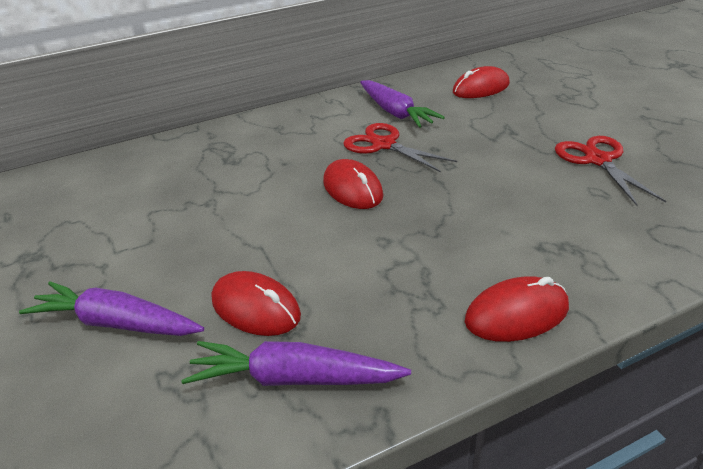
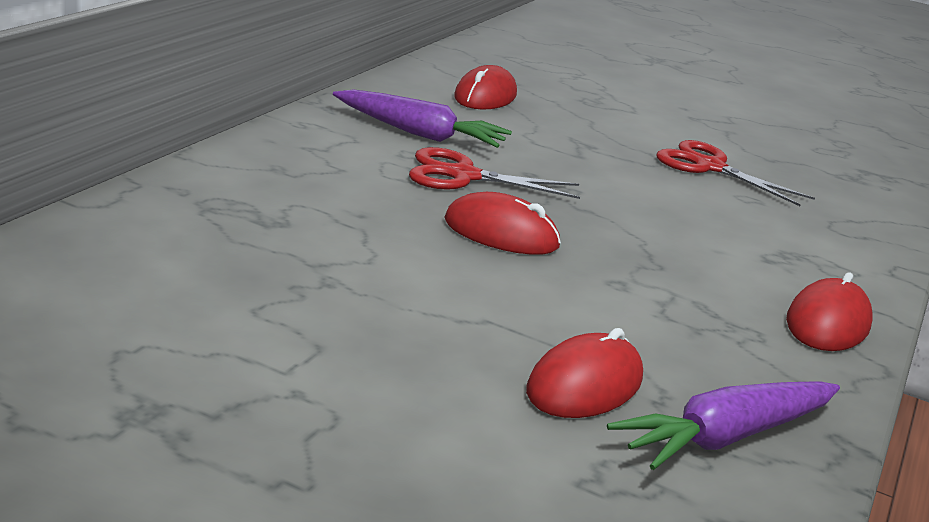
camera: 45 degrees left, 10 degrees down
purple carrot [19,281,204,336] -> none
red mouse [211,271,301,336] -> red mouse turned 45 degrees counterclockwise [526,328,643,418]

